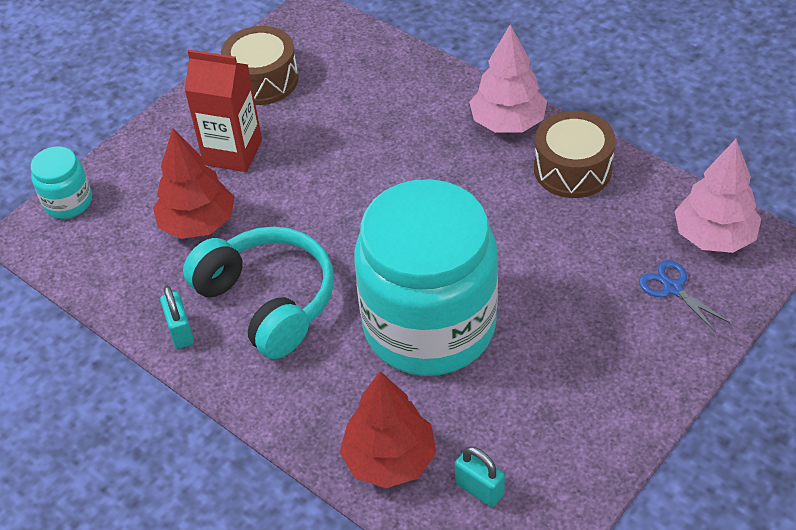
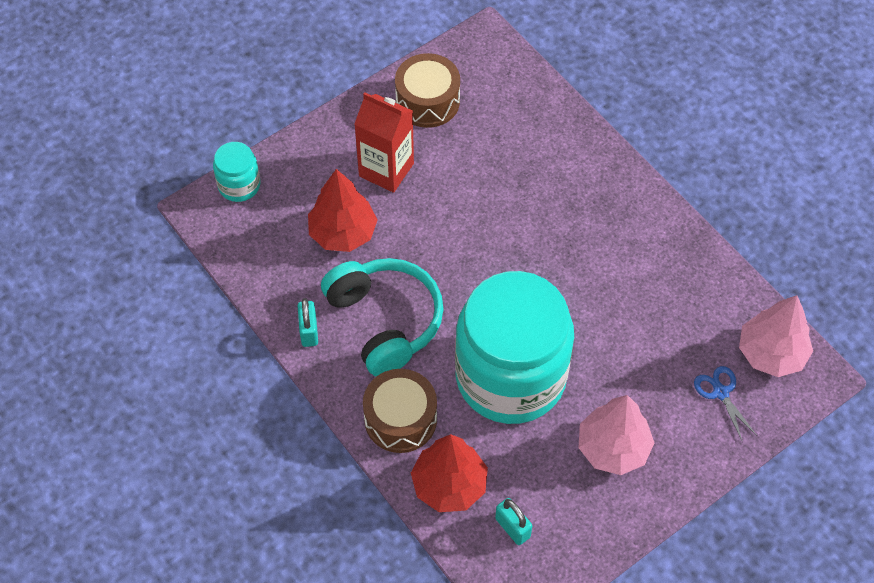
camera: 10 degrees right, 10 degrees up
pink tree [469,24,547,133] -> pink tree moved to [578,395,654,475]
brown drum [534,111,616,198] -> brown drum moved to [363,369,437,453]

